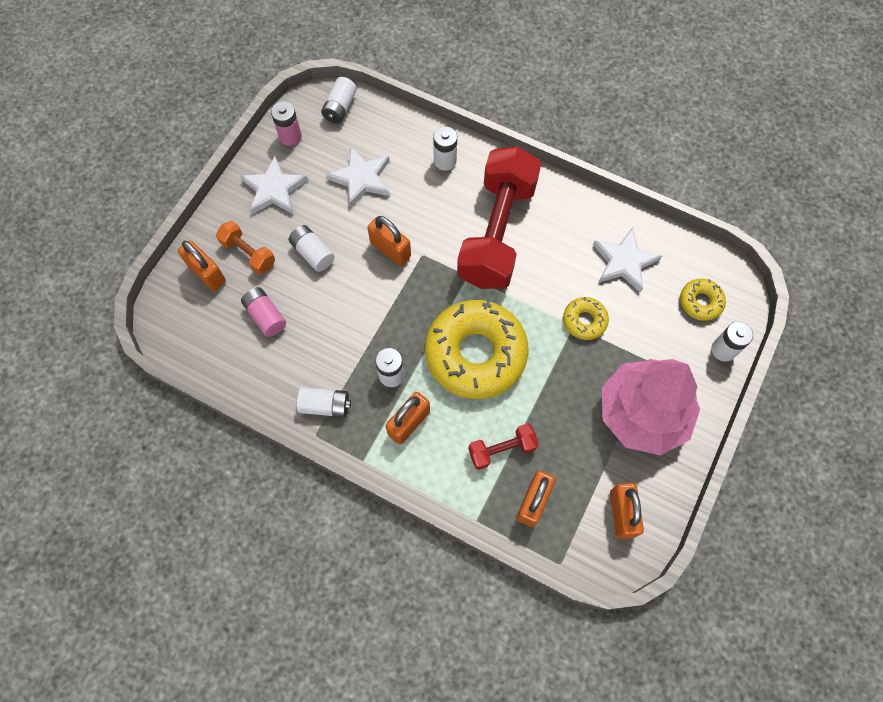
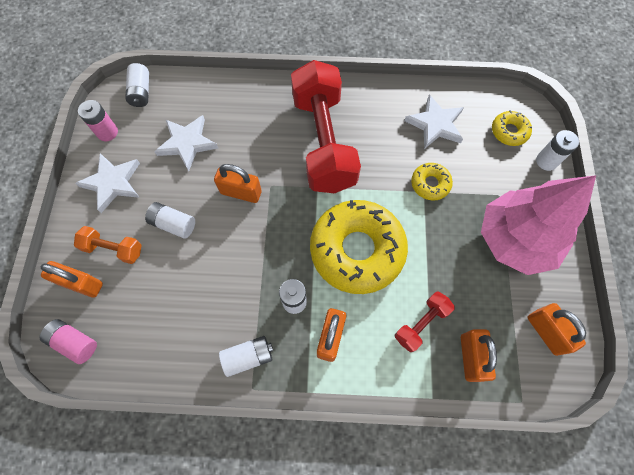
camera: 25 degrees left, 0 degrees up
pink battery [241,287,286,337] -> pink battery moved to [40,319,97,364]
white battery [433,126,457,171] -> none

